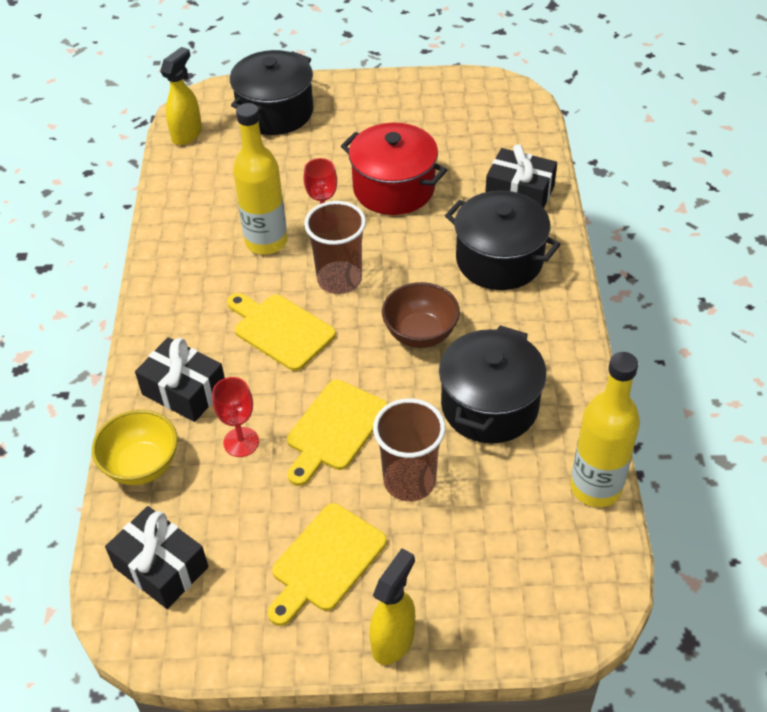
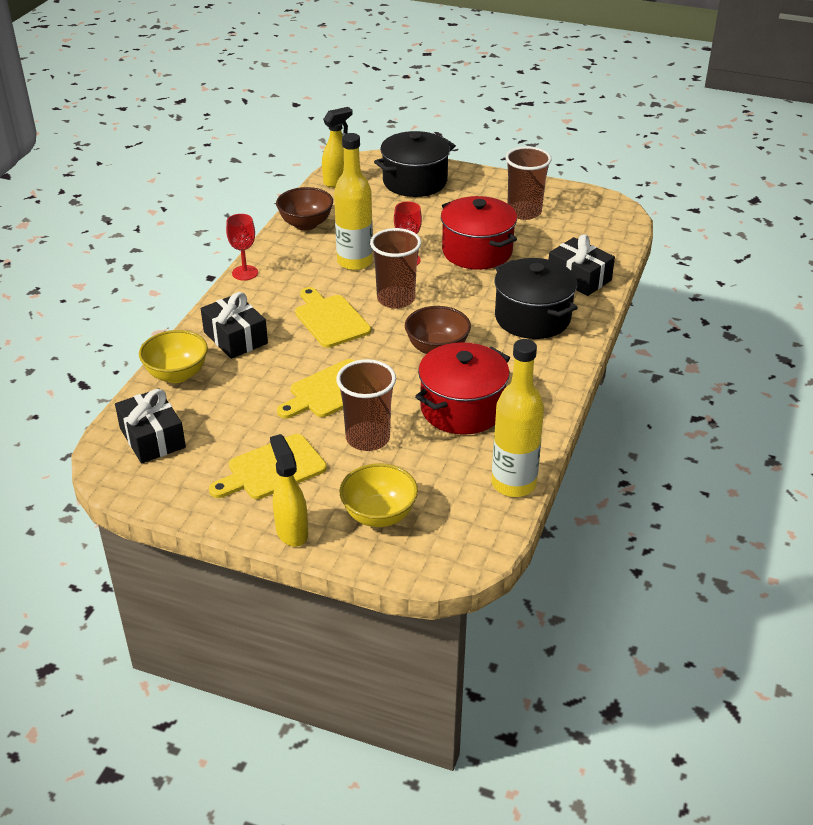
camera: 20 degrees right, 10 degrees down
red goblet [212,377,259,457] -> red goblet moved to [226,214,258,280]
yellow spray bottle [370,548,415,665] -> yellow spray bottle turned 75 degrees counterclockwise [270,434,308,547]
black pot [439,325,547,443] -> red pot [415,342,510,435]
none -> brown bowl [276,187,333,230]
none -> yellow bowl [340,463,418,527]
none -> brown cup [505,146,552,220]

